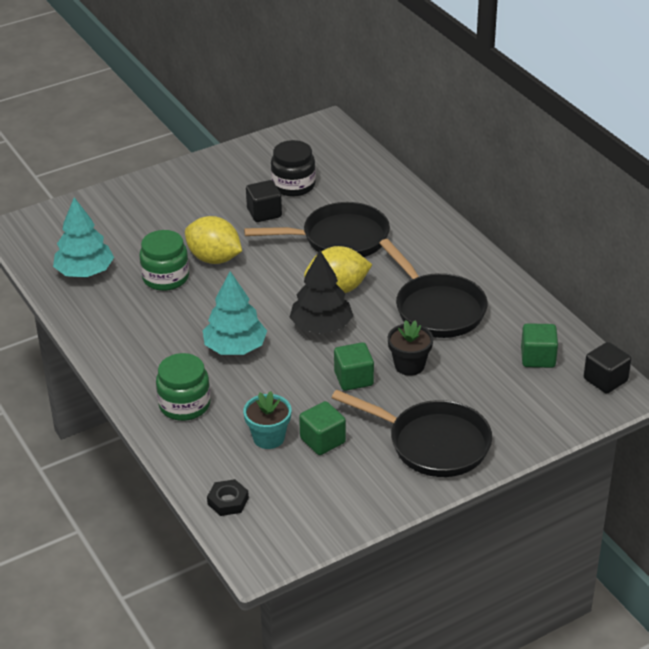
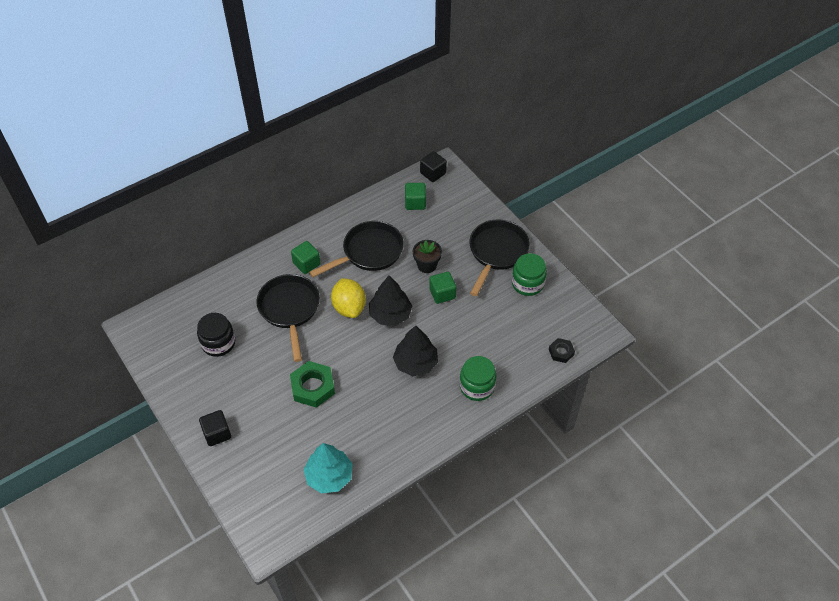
camera: 95 degrees left, 15 degrees up
green jar [139,230,189,291] -> green jar moved to [512,253,547,296]
yellow lemon [185,216,242,264] -> green nut [290,361,335,408]
turquoise tree [203,271,267,355] -> black tree [393,325,438,376]
turquoise flower pot [243,391,291,449] -> none
black cube [246,180,282,222] -> black cube moved to [199,410,231,446]
green cube [299,401,346,455] -> green cube moved to [291,241,321,274]

